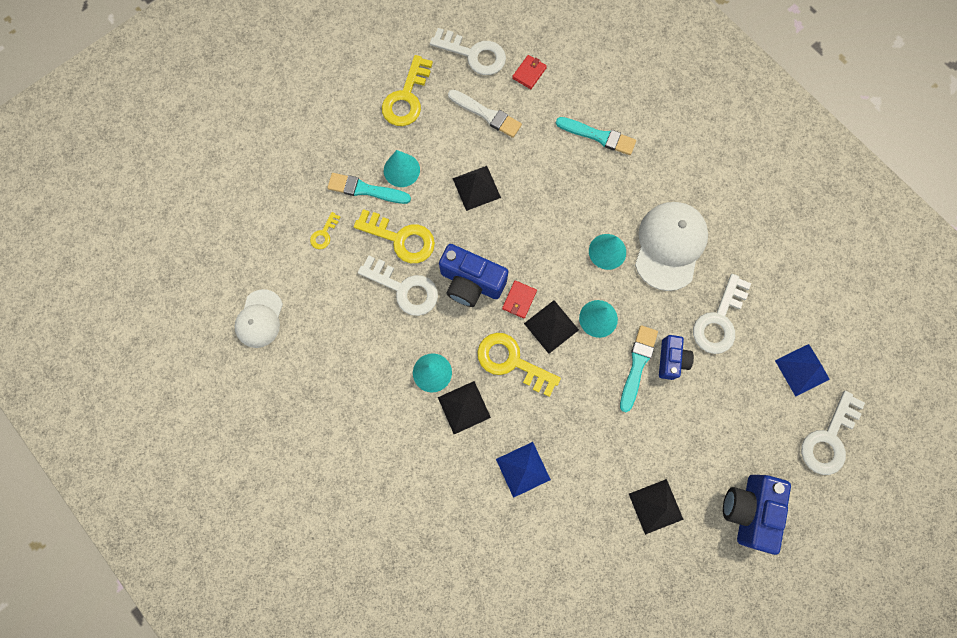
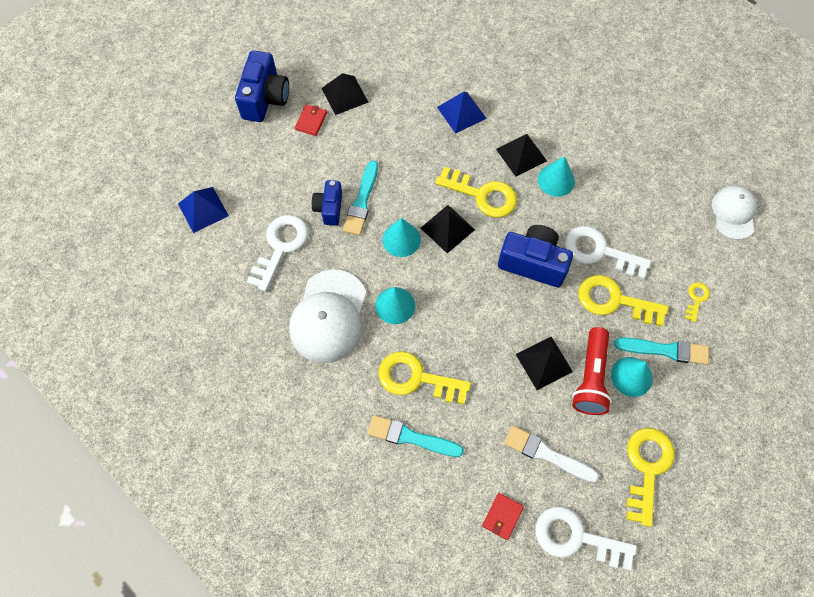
camera: 175 degrees right, 10 degrees down
red wallet [502,281,537,319] -> red wallet moved to [295,104,327,136]
white key [801,391,865,475] -> none
none -> yellow key [378,351,471,404]
none -> red flashlight [572,327,612,415]

